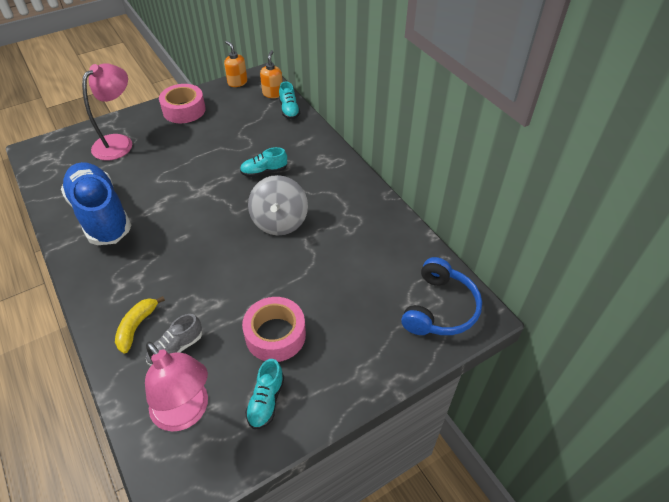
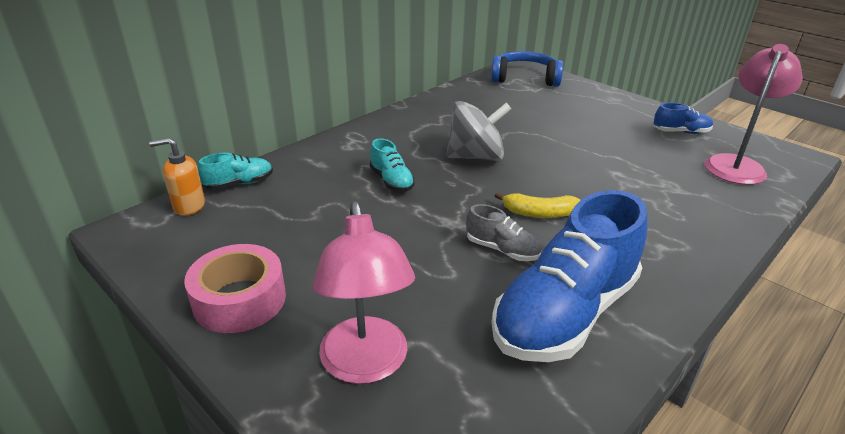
camera: 105 degrees left, 15 degrees down
pink lamp [82,63,132,161] -> pink lamp turned 120 degrees counterclockwise [313,201,415,384]
yellow banana [115,296,165,353] -> yellow banana moved to [495,192,580,218]
grey shoe [146,314,202,366] -> grey shoe moved to [466,204,542,261]
orange soap dispenser [224,41,247,87] -> none
pink tape [242,297,306,362] -> none
turquoise shoe [245,359,284,429] -> blue shoe [654,103,713,134]

